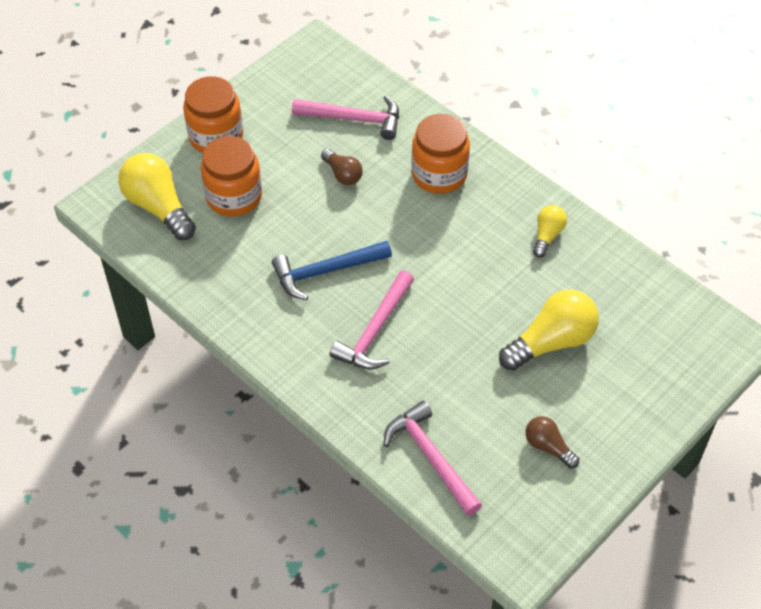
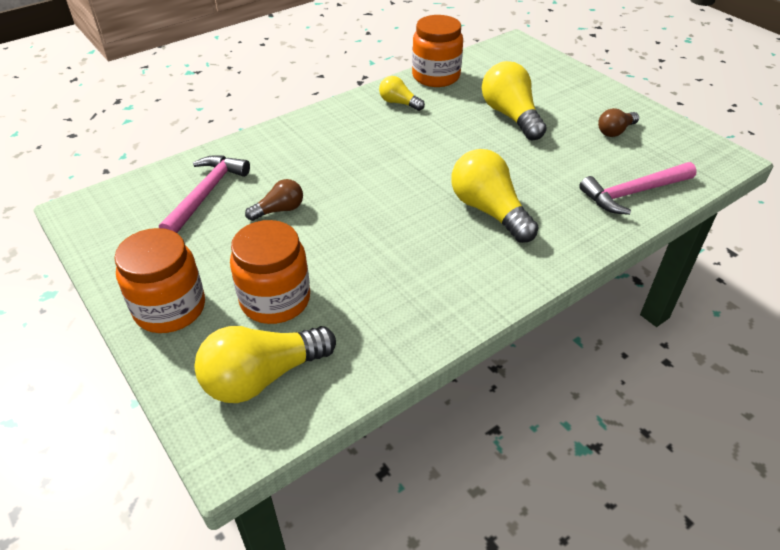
camera: 80 degrees left, 10 degrees down
blue hammer [272,241,392,300] -> none
pink hammer [329,271,414,370] -> yellow light bulb [451,149,539,243]
orange jar [411,114,470,194] -> orange jar moved to [412,15,463,87]

